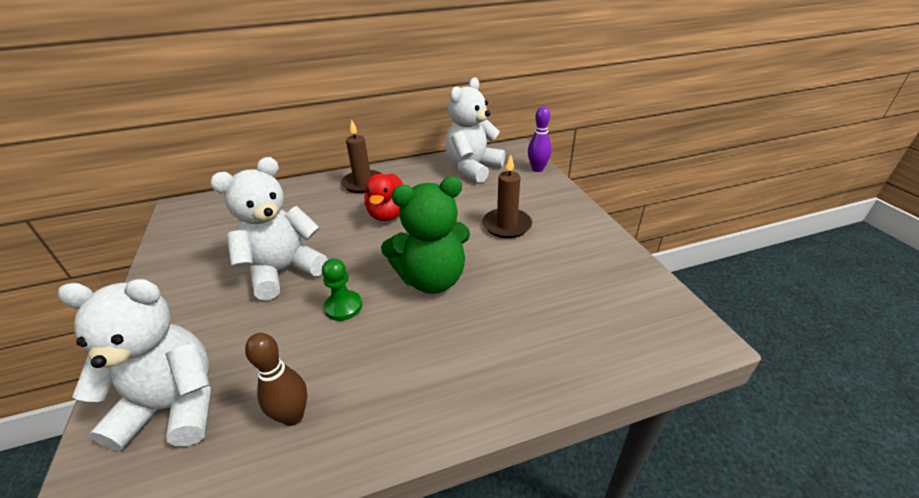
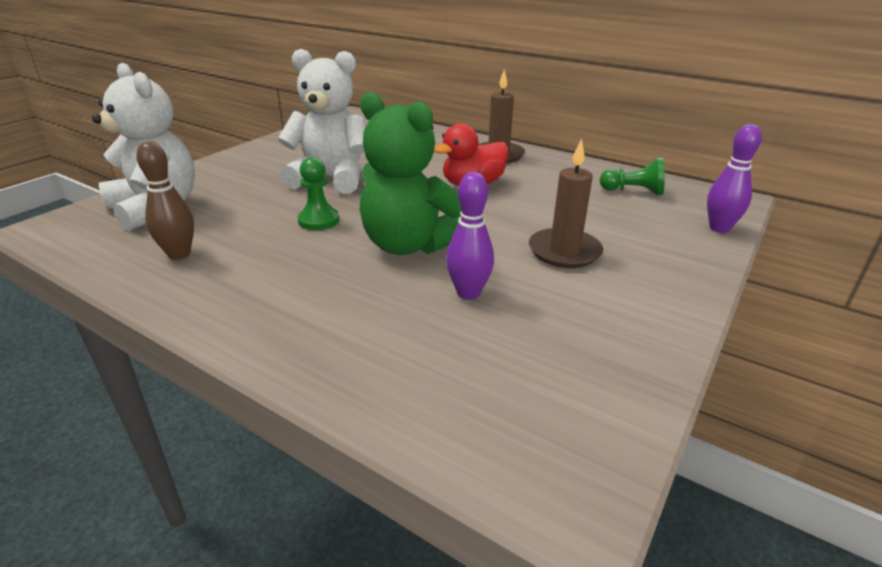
camera: 50 degrees right, 5 degrees down
white teddy bear [445,77,505,183] -> green pawn [600,157,665,195]
none -> purple bowling pin [446,172,494,300]

